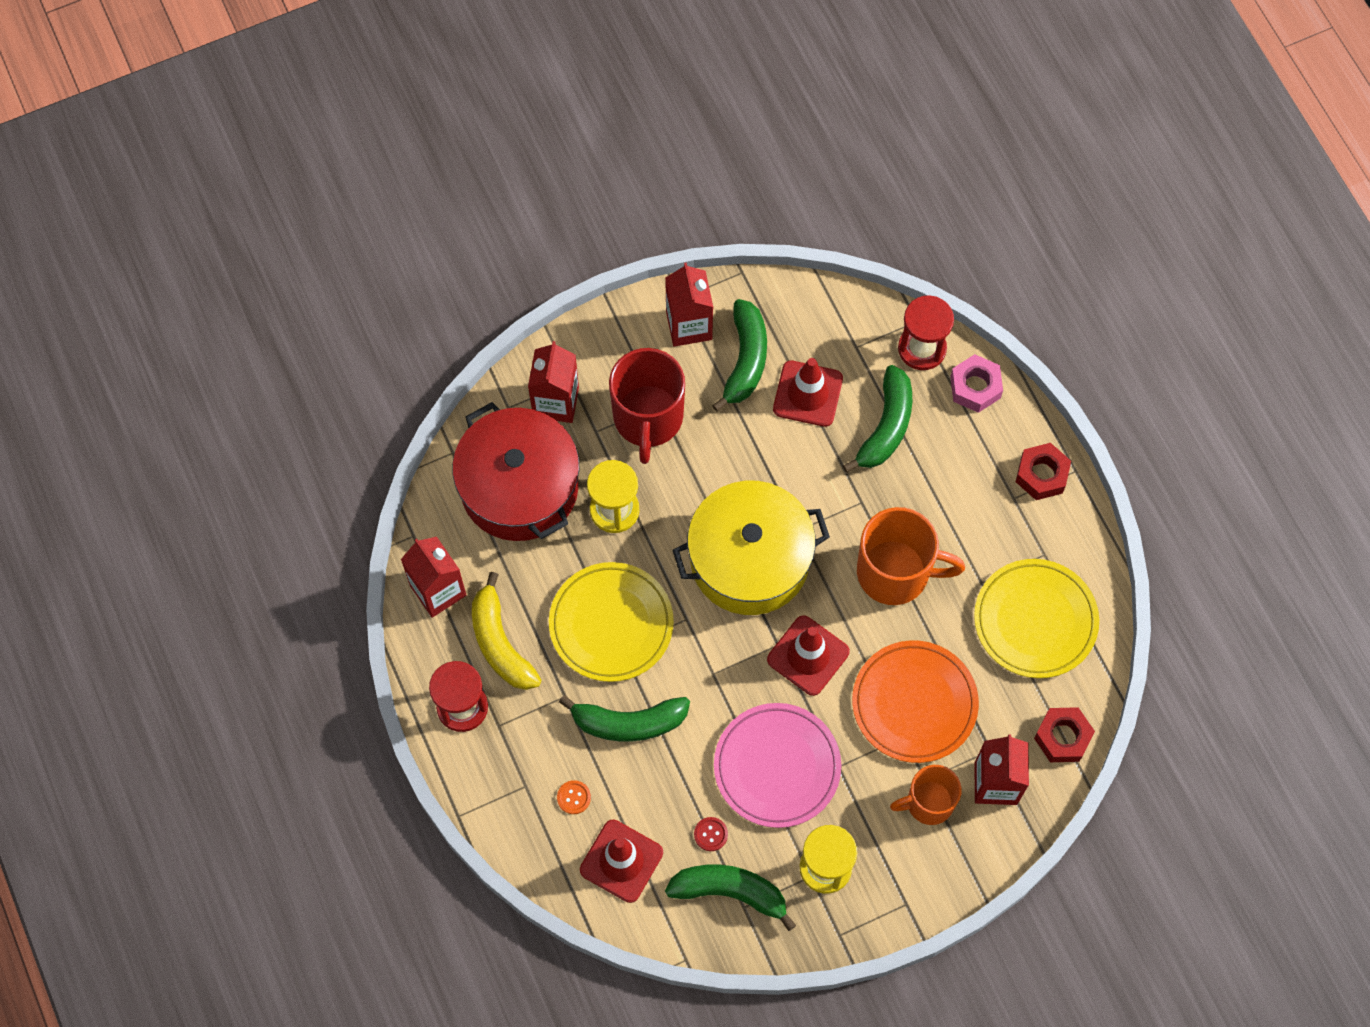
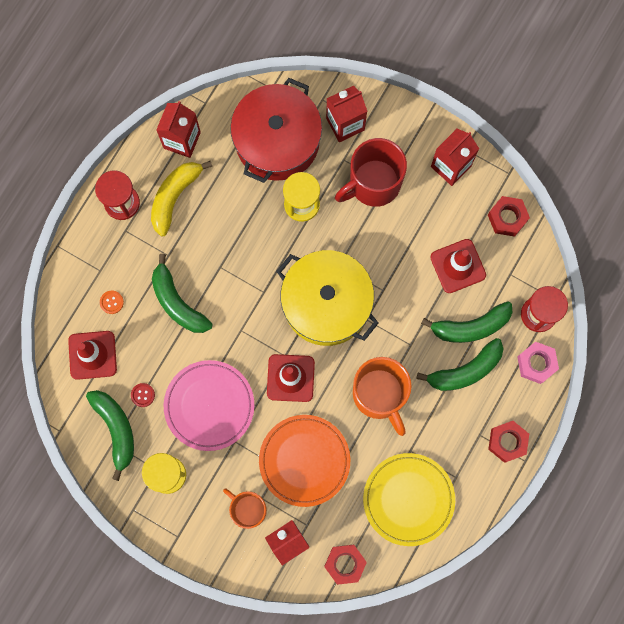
camera: 55 degrees right, 10 degrees up
yellow plate [549,562,674,682] -> none
green banana [712,299,767,412] -> green banana moved to [416,338,503,391]
none -> red nut [488,196,530,237]

